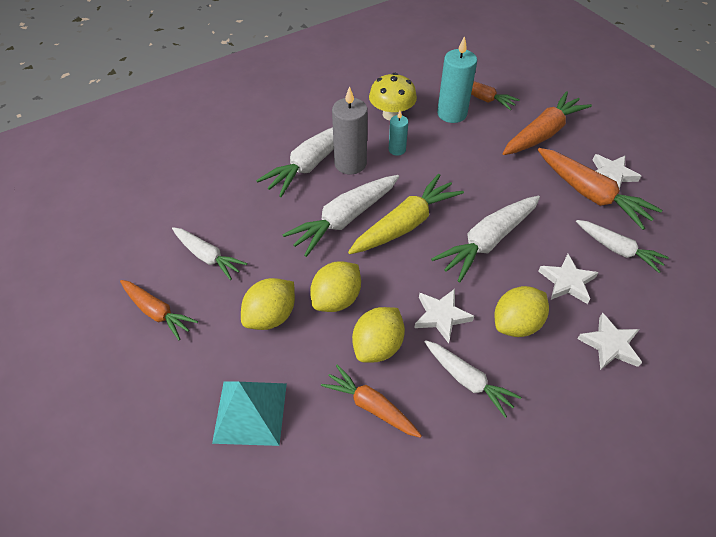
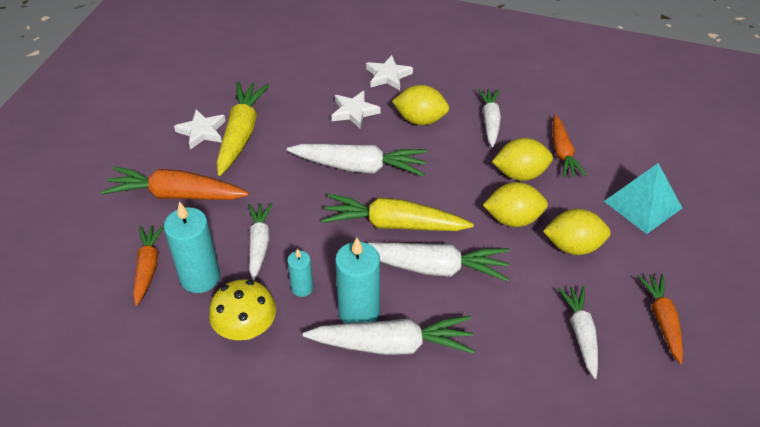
camera: 130 degrees left, 5 degrees down
grey candle [332,86,368,174] -> turquoise candle [335,238,380,324]
white star [415,289,474,343] -> none
orange carrot [538,148,663,230] -> yellow carrot [216,82,270,176]
white carrot [576,220,669,273] -> white carrot moved to [248,203,273,280]

